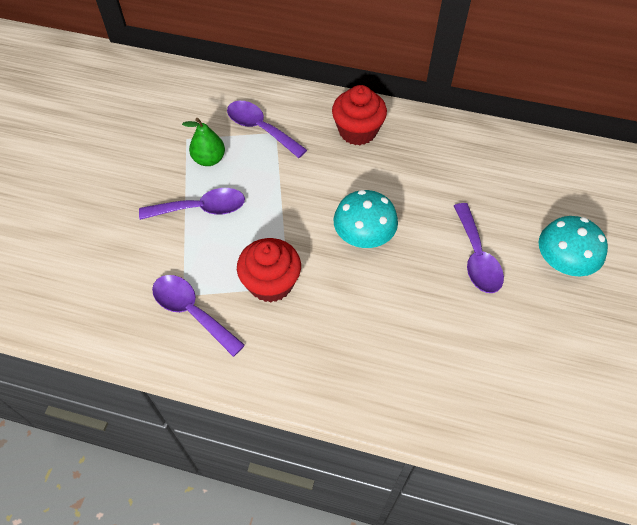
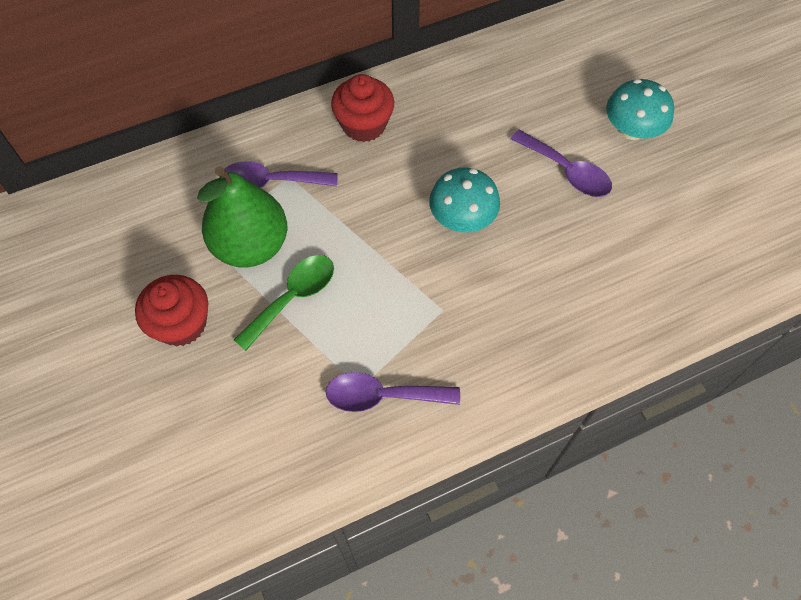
camera: 40 degrees left, 5 degrees up
purple spoon [139,188,245,220] -> green spoon [234,255,334,351]
green pear [182,118,225,166] -> green pear [197,166,287,268], size x1.93
red cupcake [237,238,301,303] -> red cupcake moved to [135,275,208,346]

